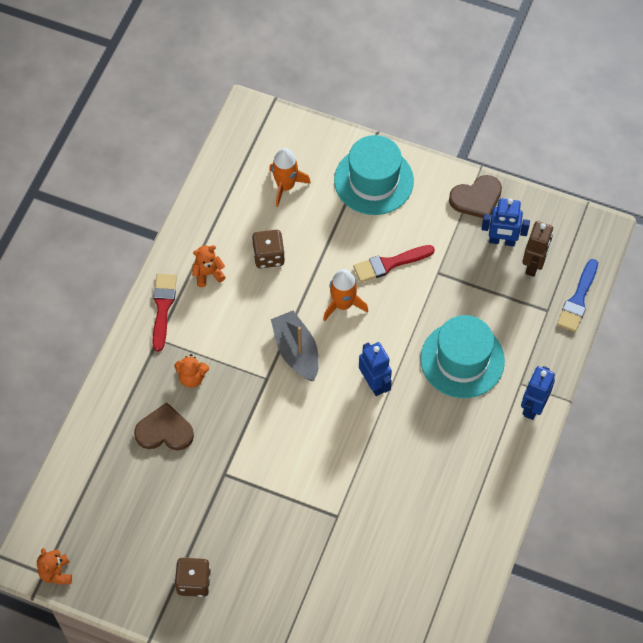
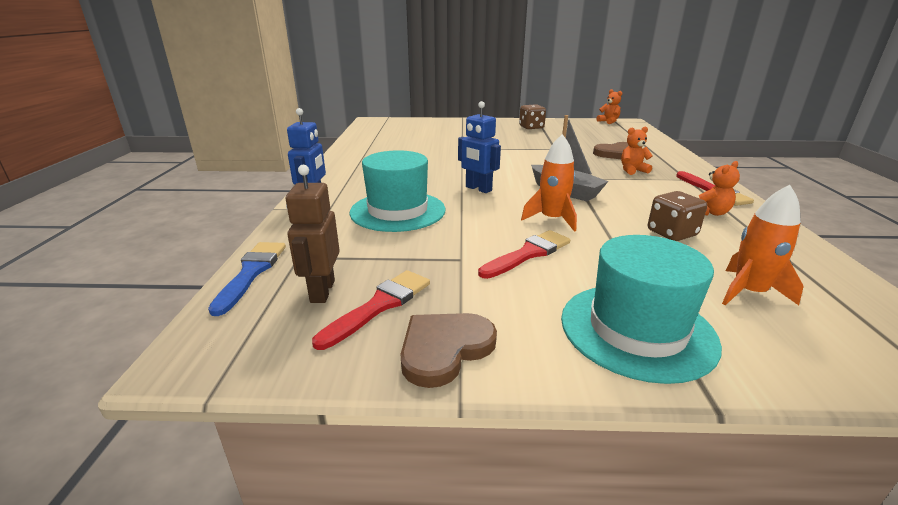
camera: 160 degrees right, 35 degrees down
blue robot [482,198,530,246] -> red brush [312,270,430,350]

